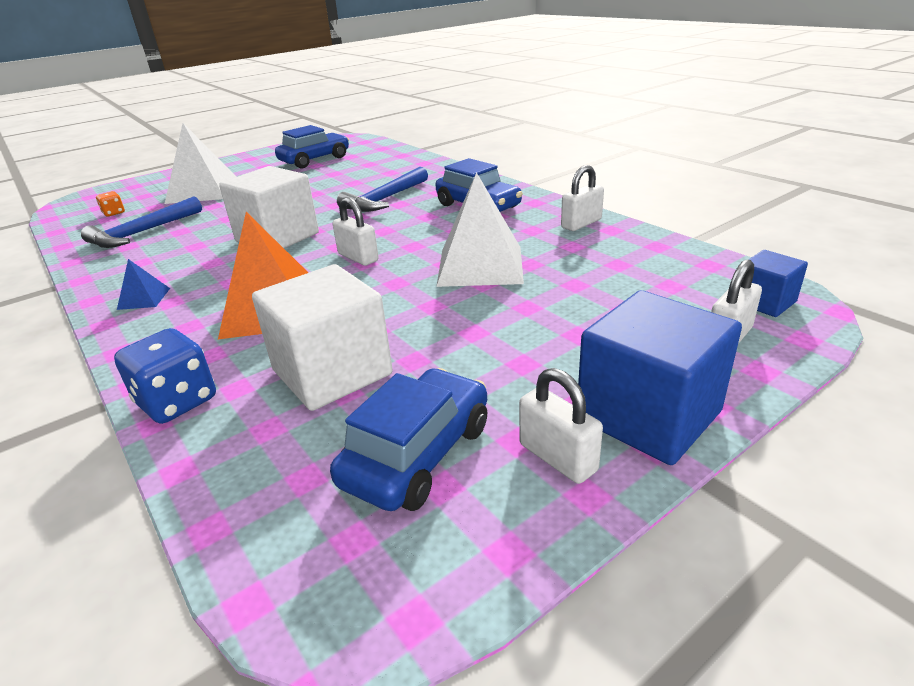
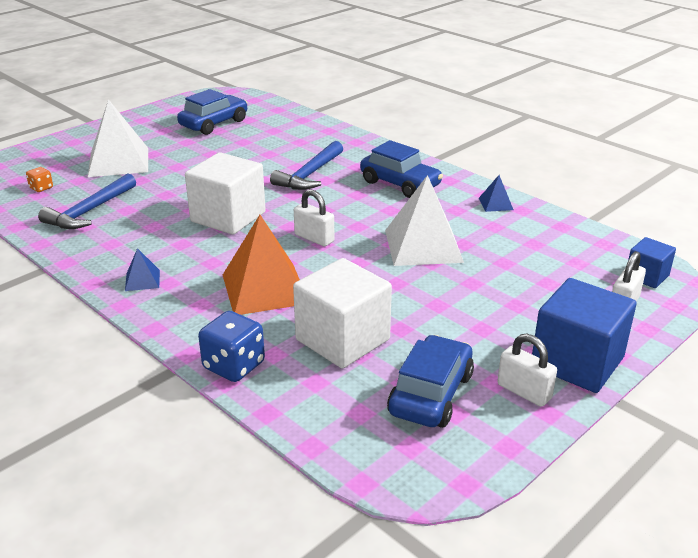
camera: 10 degrees left, 0 degrees up
white padlock [561,165,604,231] -> blue pyramid [479,175,513,212]

